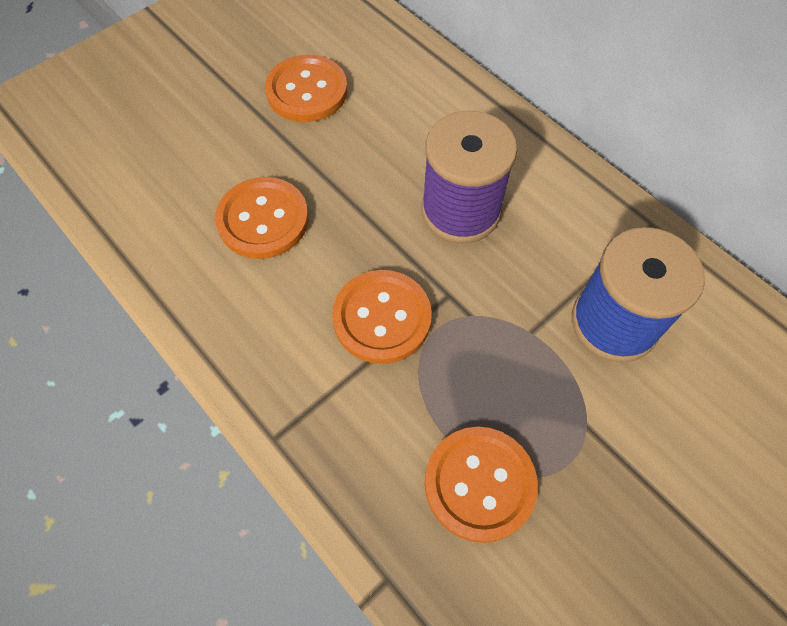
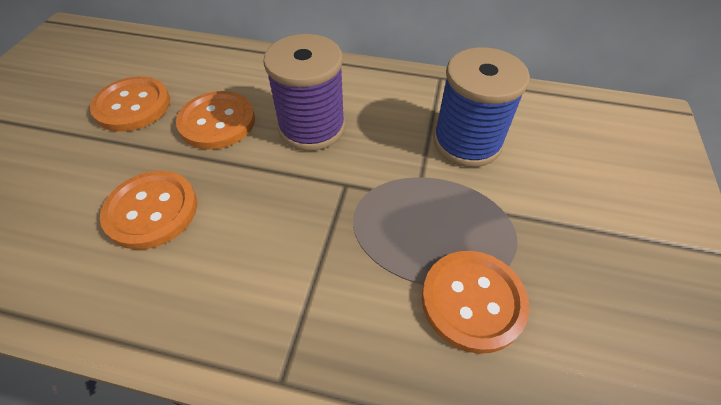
camera: 35 degrees left, 10 degrees down
orange button [332,270,432,364] -> orange button moved to [176,91,255,150]

